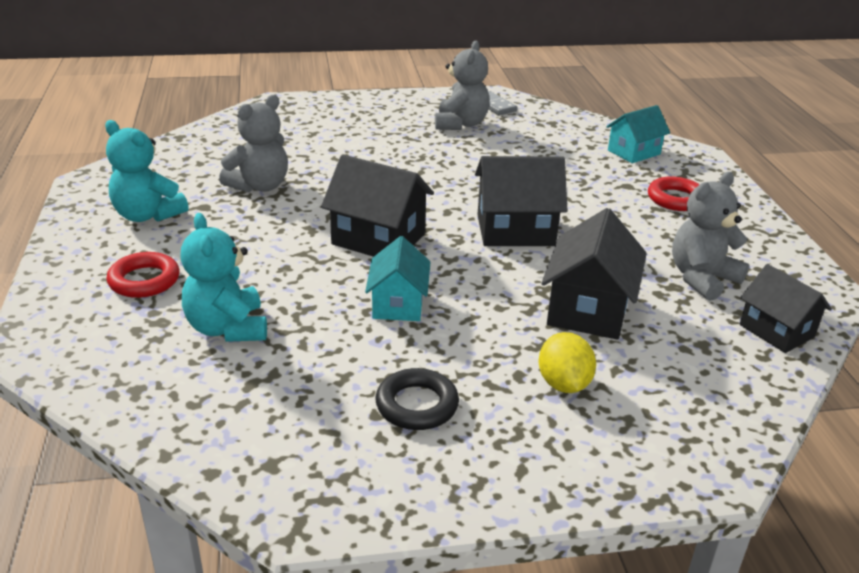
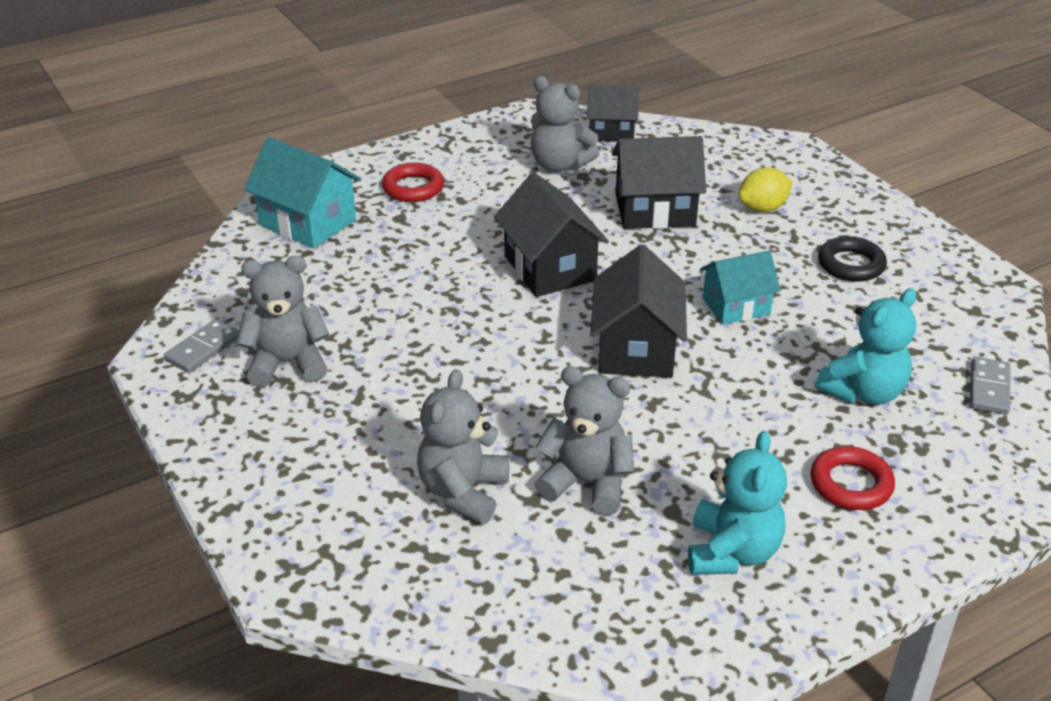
camera: 110 degrees left, 5 degrees up
turquoise house [606,105,670,163] -> turquoise house [244,137,361,249], size x1.50
black house [740,264,832,353] -> black house turned 60 degrees clockwise [587,85,639,141]
none -> grey teddy bear [417,369,509,525]
none -> grey domino [970,357,1011,415]

